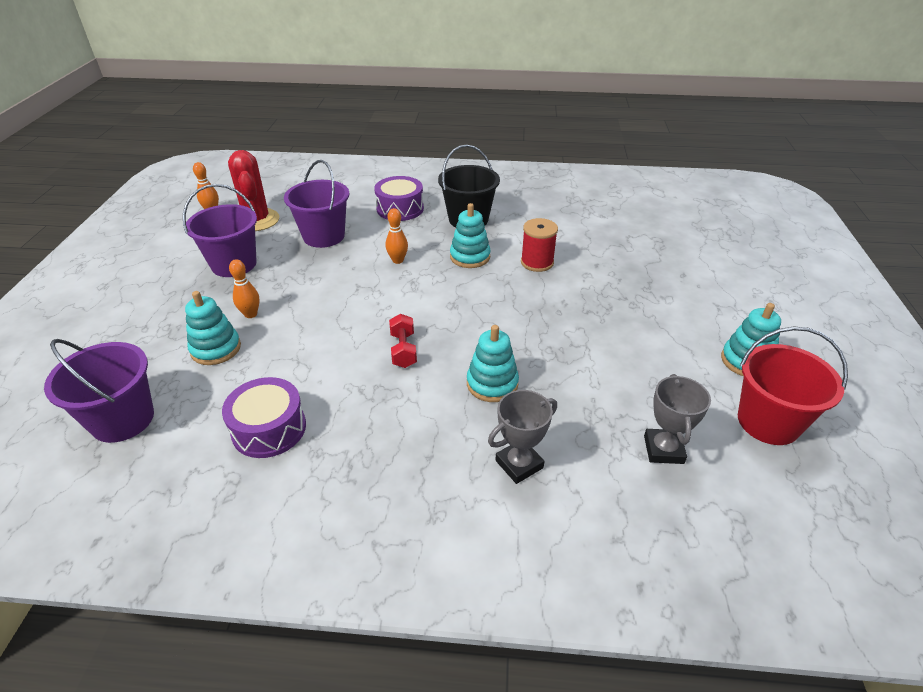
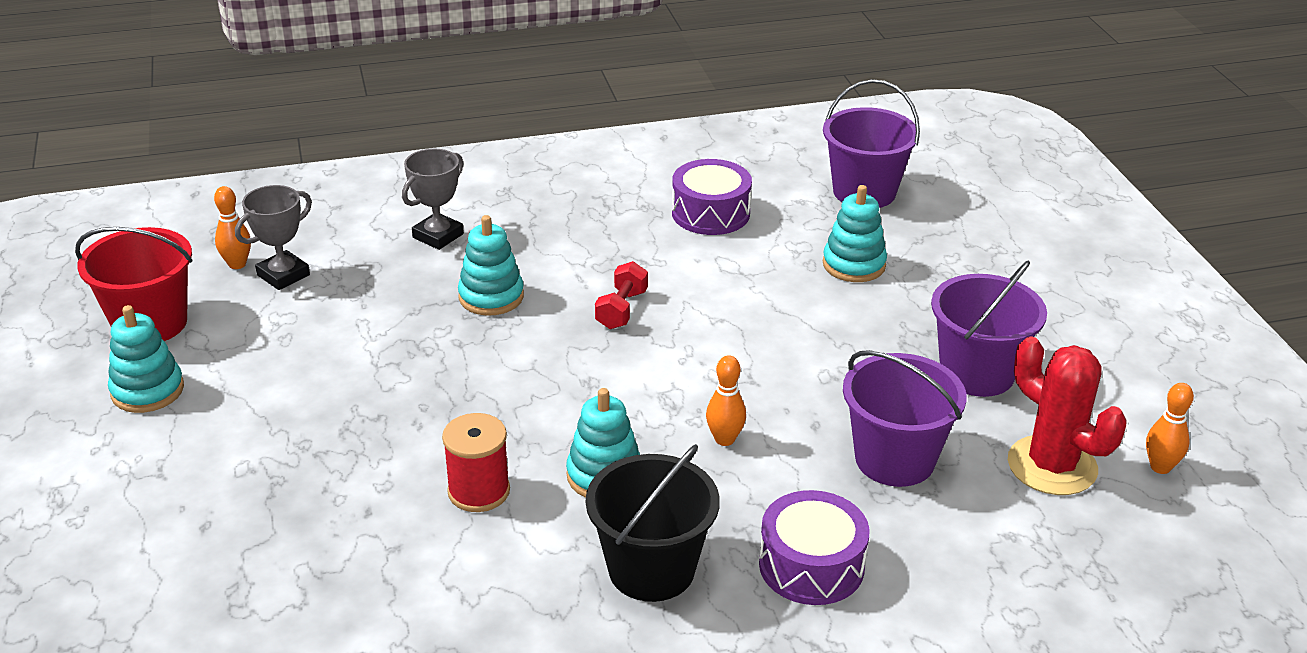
camera: 160 degrees right, 5 degrees down
orange bowling pin [229,259,260,318] -> orange bowling pin moved to [214,186,251,269]
red dumbbell [389,314,417,368] -> red dumbbell turned 45 degrees clockwise [595,261,648,329]
grey trophy [644,374,711,464] -> grey trophy turned 60 degrees clockwise [235,185,312,290]

